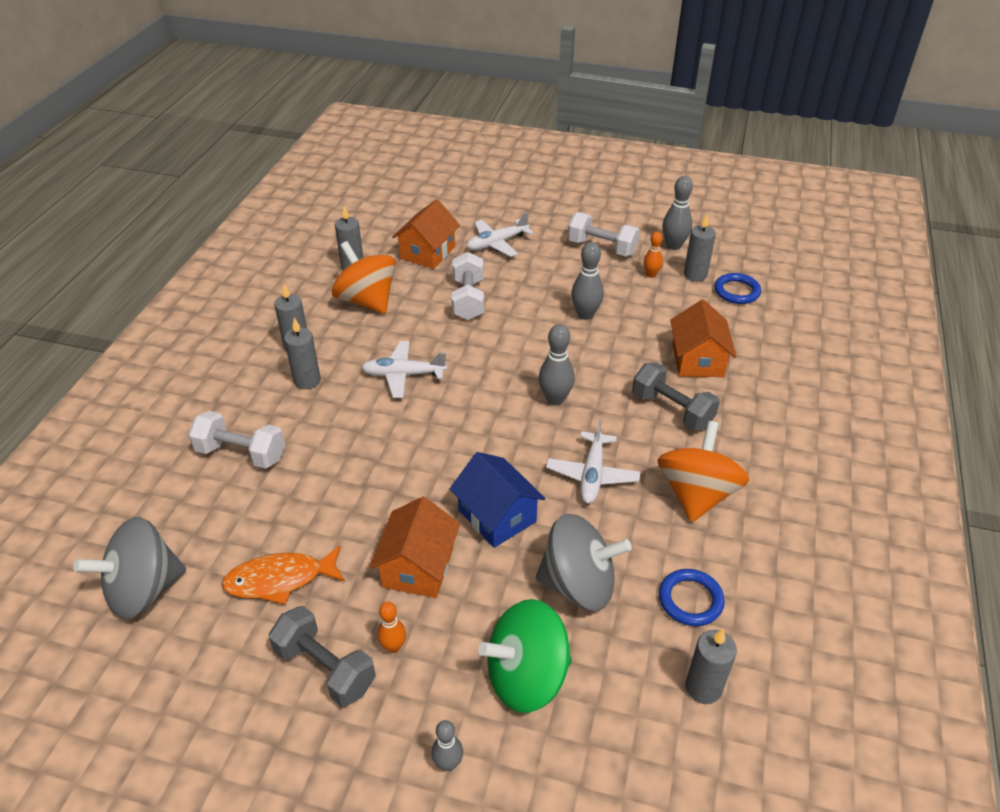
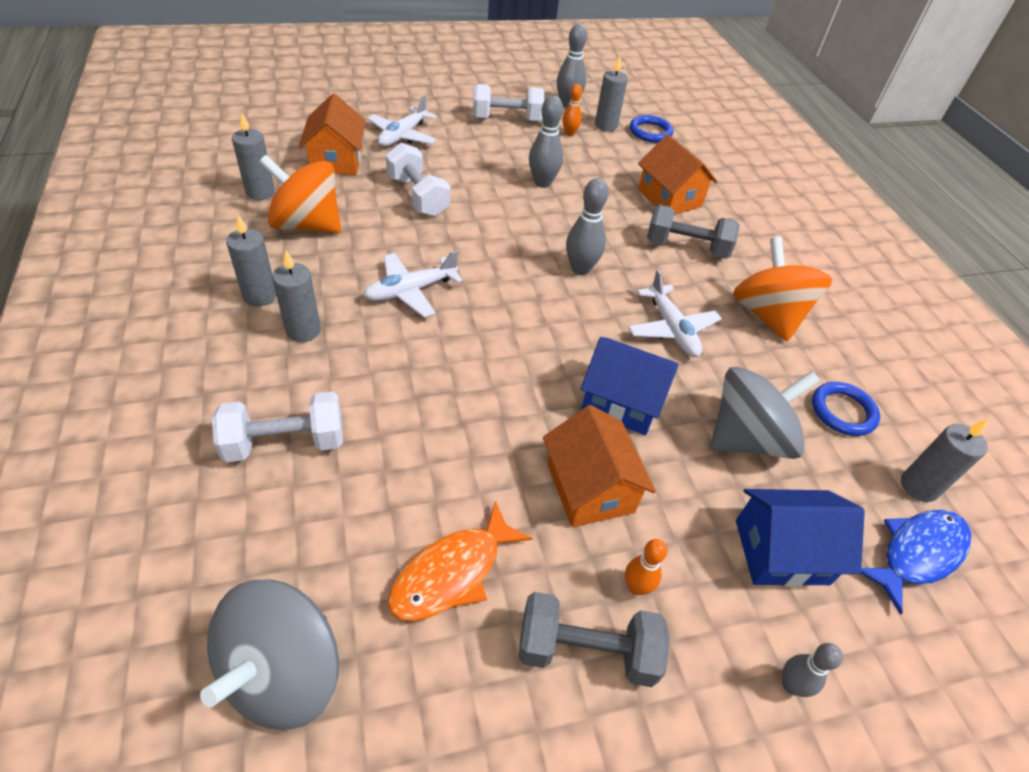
camera: 35 degrees left, 5 degrees up
green spinning top [478,599,572,713] -> blue house [736,489,865,587]
none -> blue fish [861,510,971,615]

